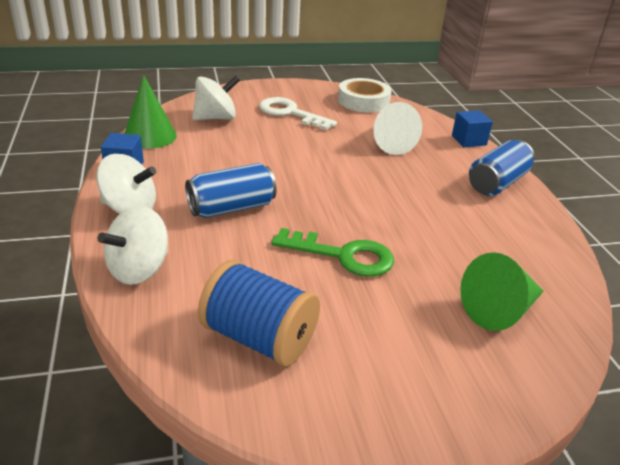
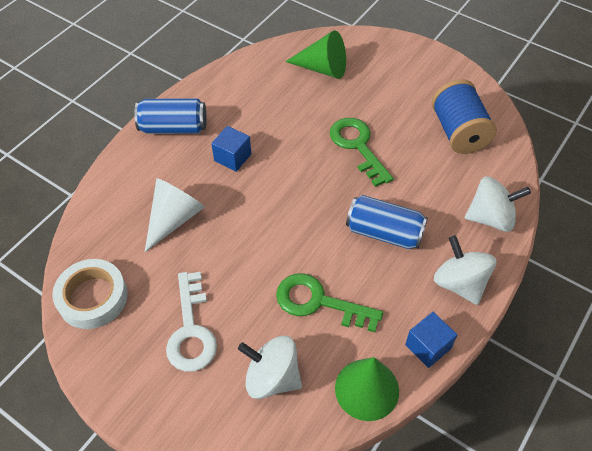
camera: 130 degrees left, 20 degrees up
blue cube [452,110,493,147] -> blue cube moved to [211,126,251,172]
none -> green key [276,273,383,332]

